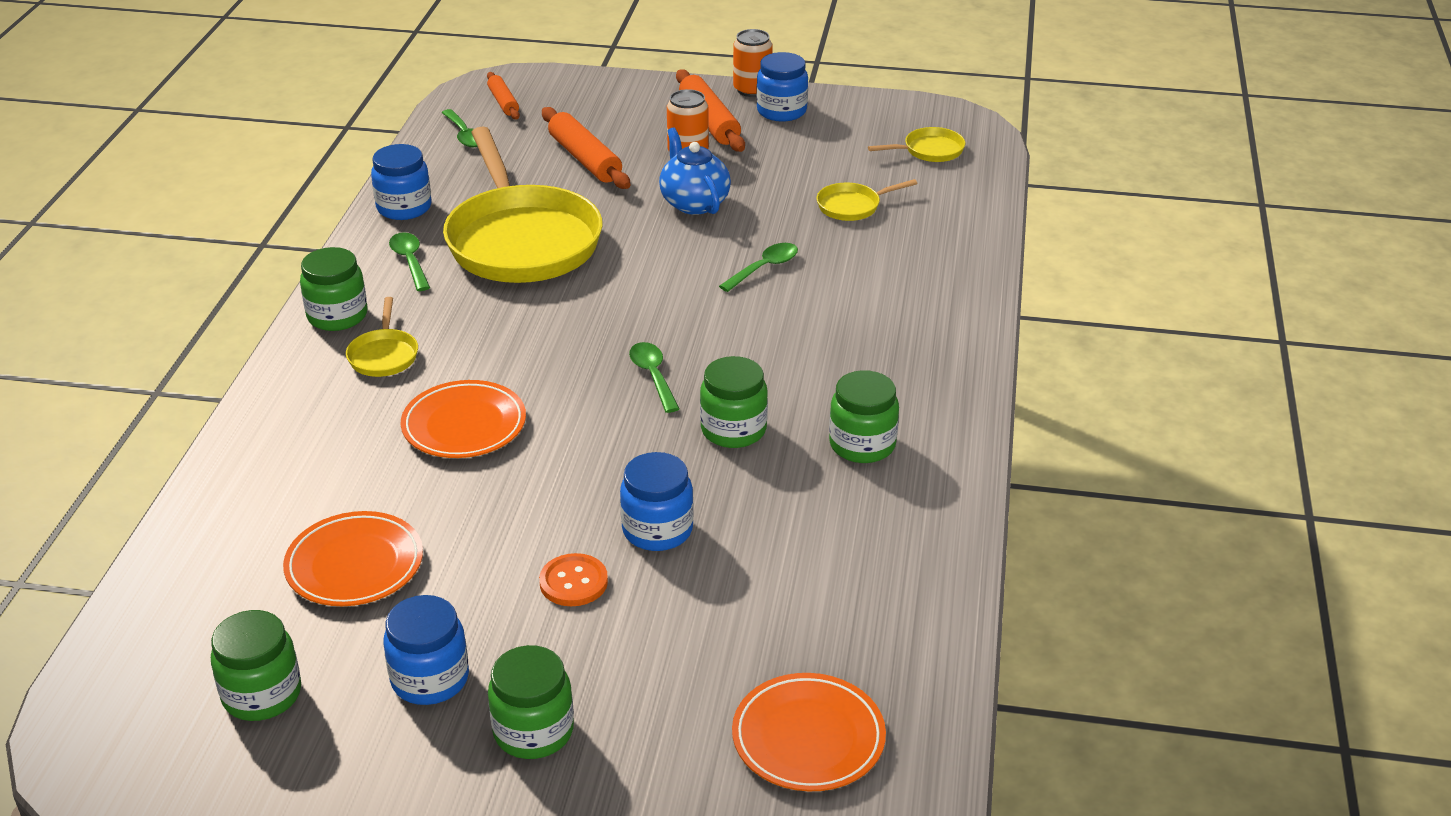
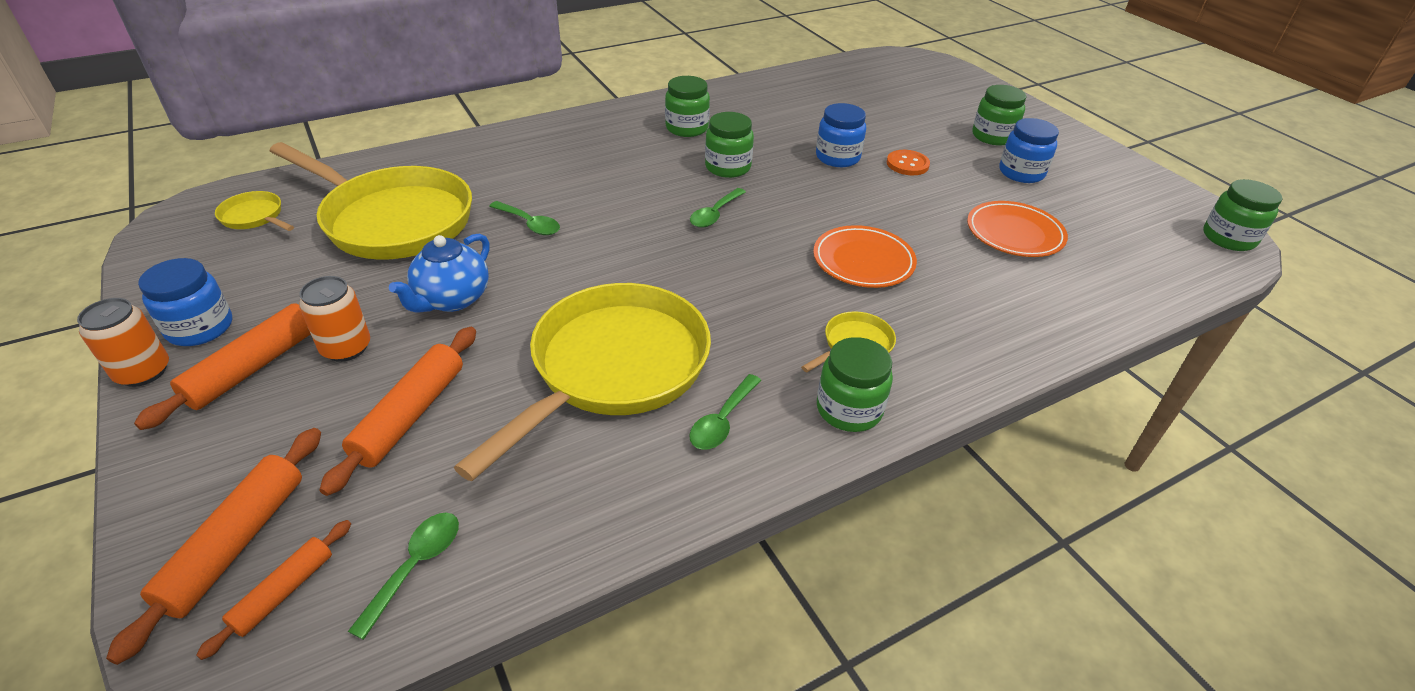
camera: 130 degrees left, 5 degrees up
green jar [211,610,301,721] -> green jar moved to [1203,179,1282,251]
blue jar [371,144,431,220] -> none
green spoon [719,243,798,292] -> green spoon turned 150 degrees counterclockwise [489,201,560,235]
orange plate [732,673,886,791] -> none
yellow pan [817,179,918,221] -> yellow pan [270,142,472,260], size x2.41
none -> orange rolling pin [106,428,321,665]

